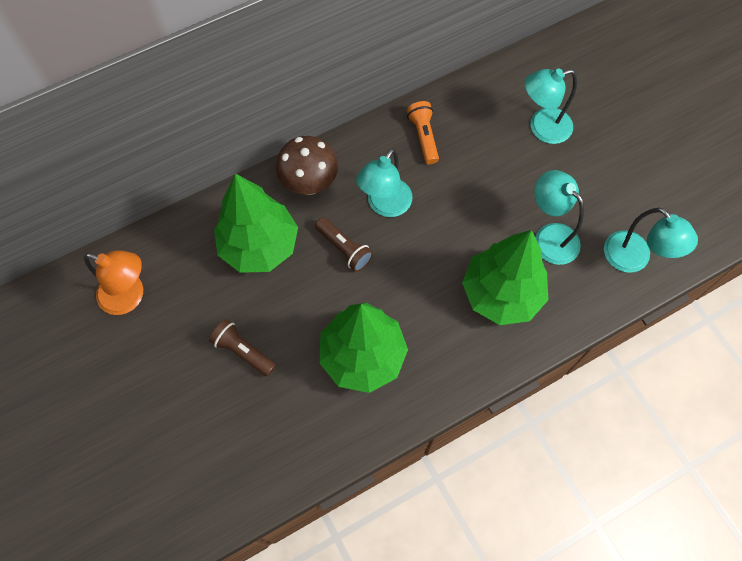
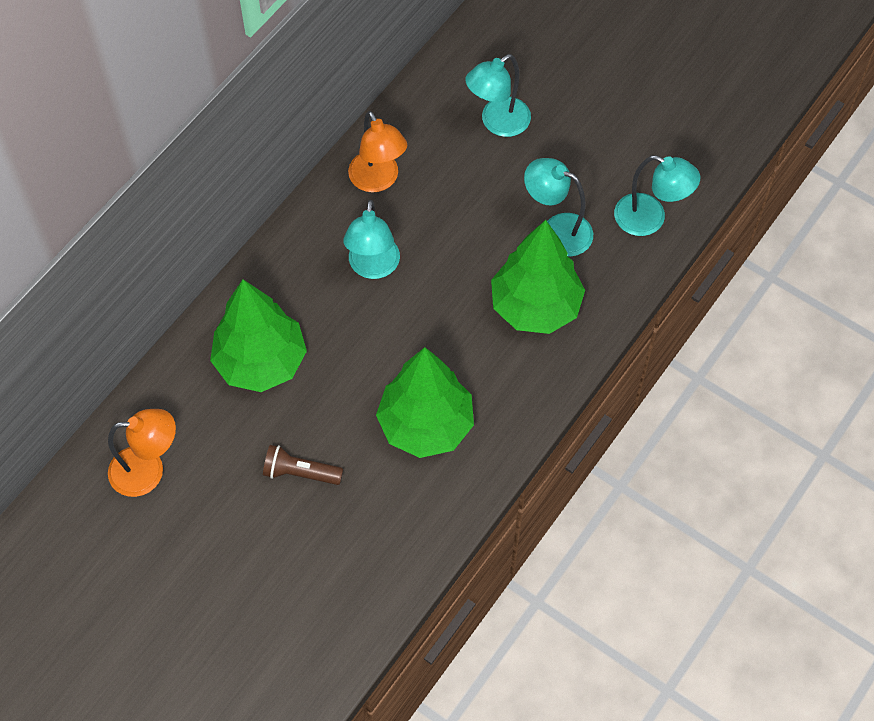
camera: 25 degrees left, 5 degrees down
brown mushroom [276,136,338,195] -> none
brown flashlight [315,217,373,272] -> none
orange flashlight [407,101,439,164] -> orange lamp [348,111,407,192]

